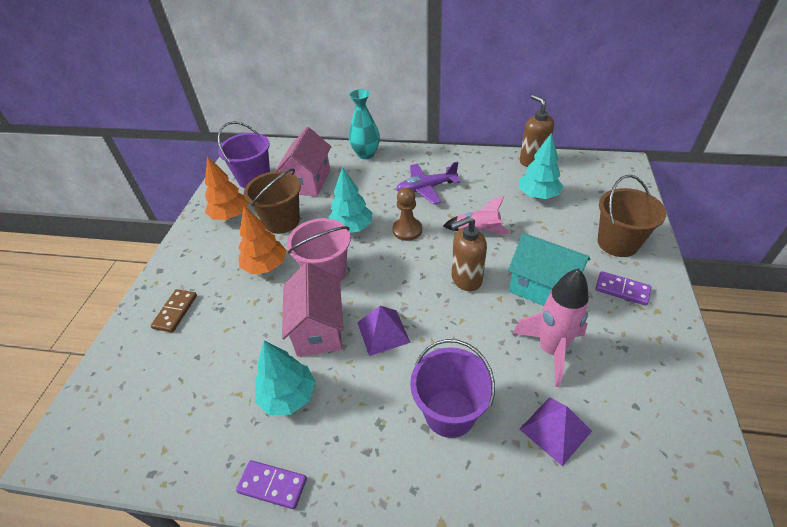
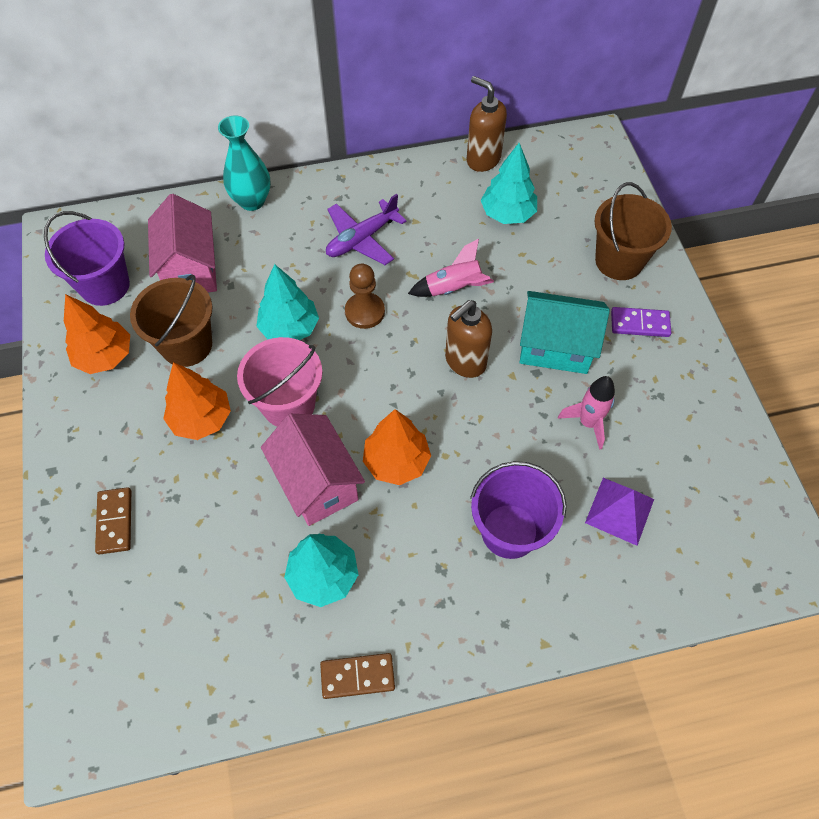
camera: 25 degrees left, 15 degrees up
purple domino [236,460,307,509] -> brown domino [320,653,395,699]
purple pyramid [357,306,411,356] -> orange tree [363,409,431,485]
pink rocket [513,269,589,387] -> pink rocket [558,376,615,450], size x0.65

